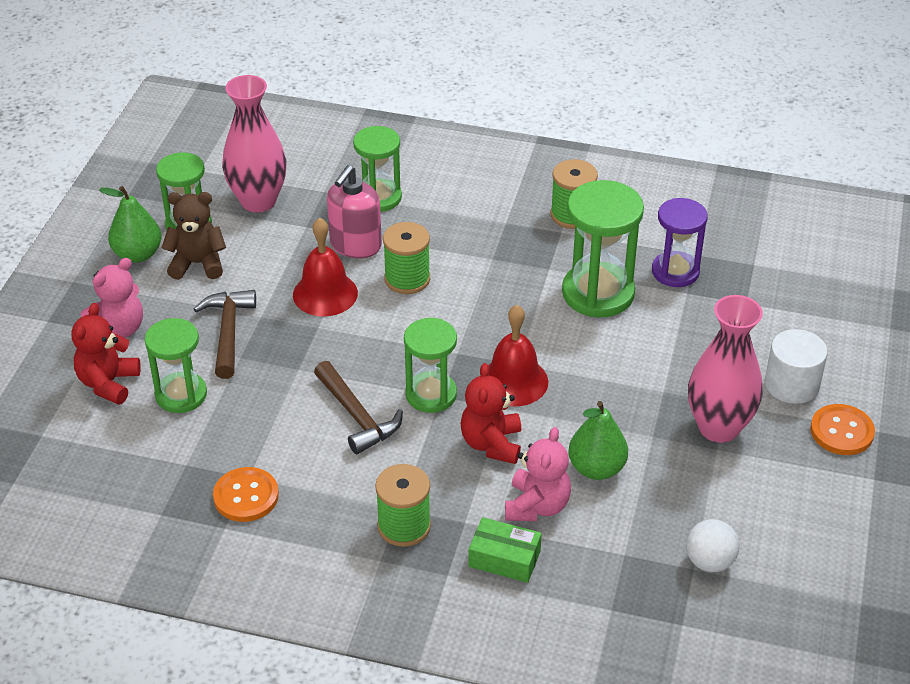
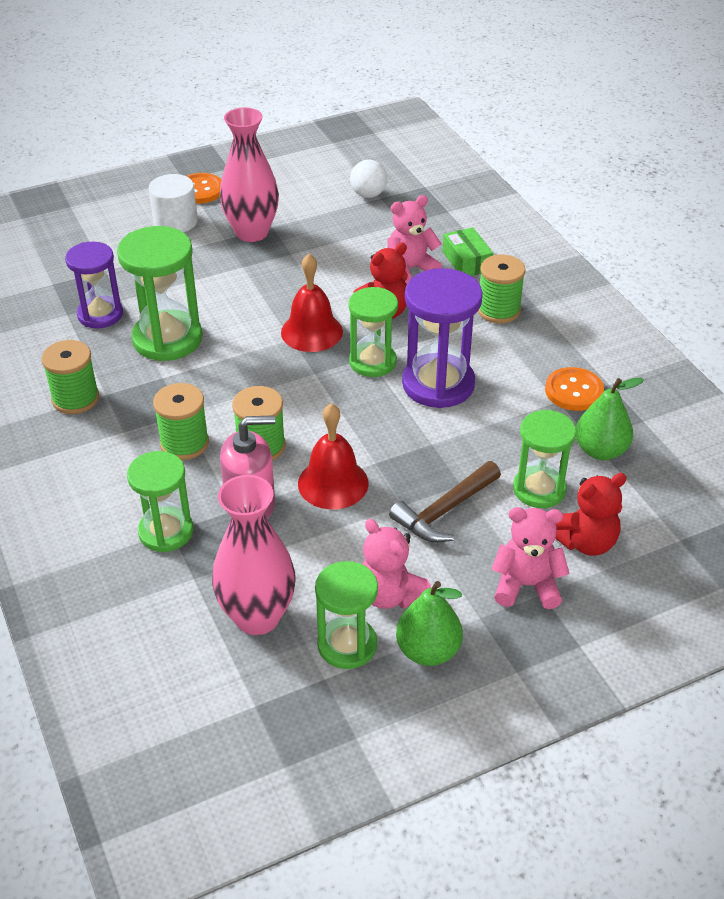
camera: 130 degrees left, 0 degrees up
brown teddy bear [162,192,226,280] -> pink teddy bear [362,519,431,609]
brown hammer [314,361,403,454] -> purple hourglass [402,268,483,408]
green pear [568,401,628,480] -> green pear moved to [576,378,644,460]
none -> green spool [153,383,209,460]

